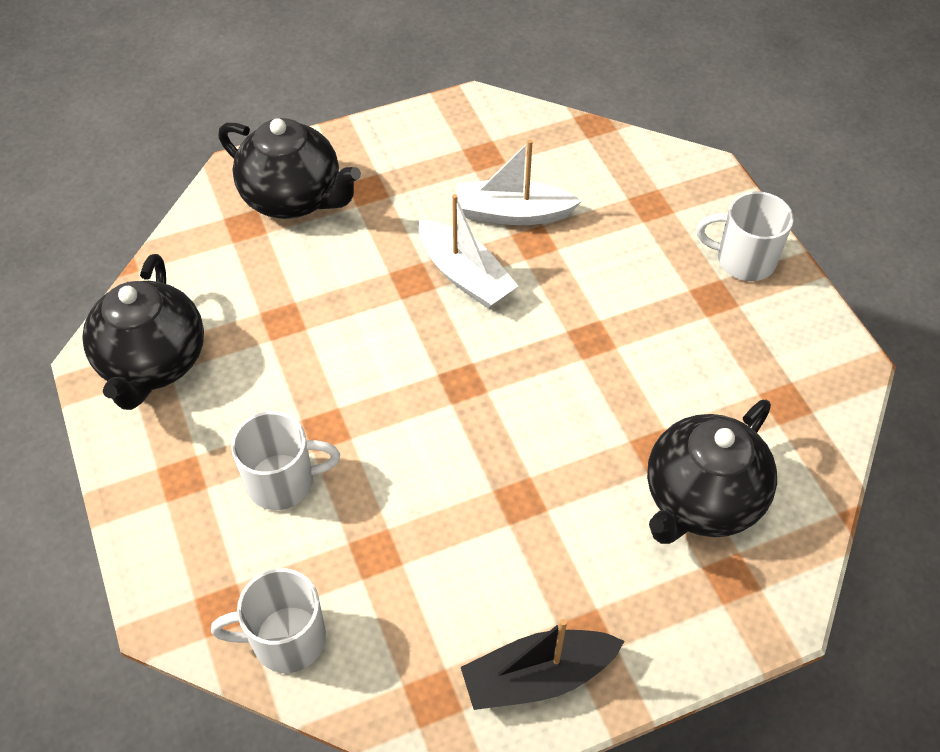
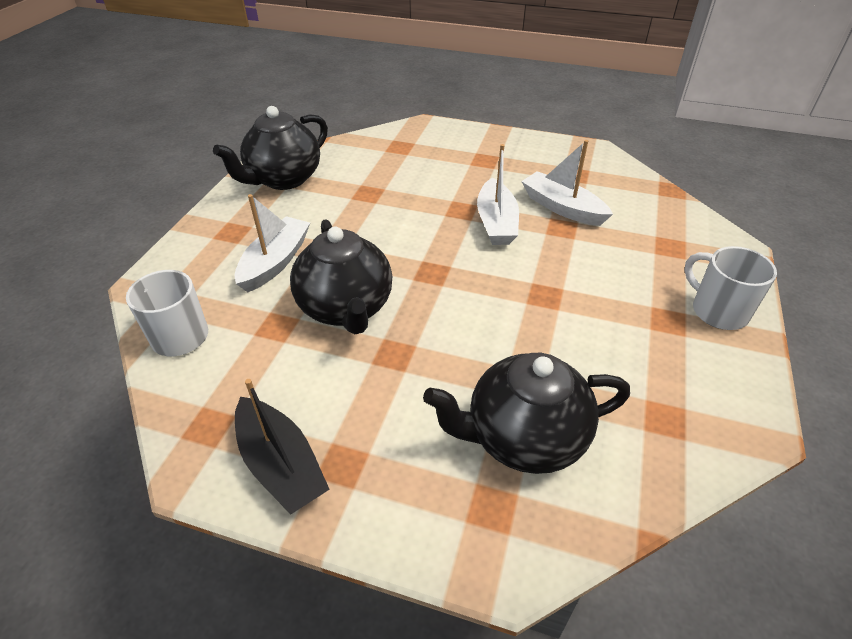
camera: 40 degrees right, 10 degrees down
black teapot [218,118,361,219] -> black teapot moved to [290,219,392,334]
white mug [231,411,340,510] -> white boat [235,194,310,292]
black boat [461,619,625,710] -> black boat turned 150 degrees counterclockwise [235,379,330,515]

